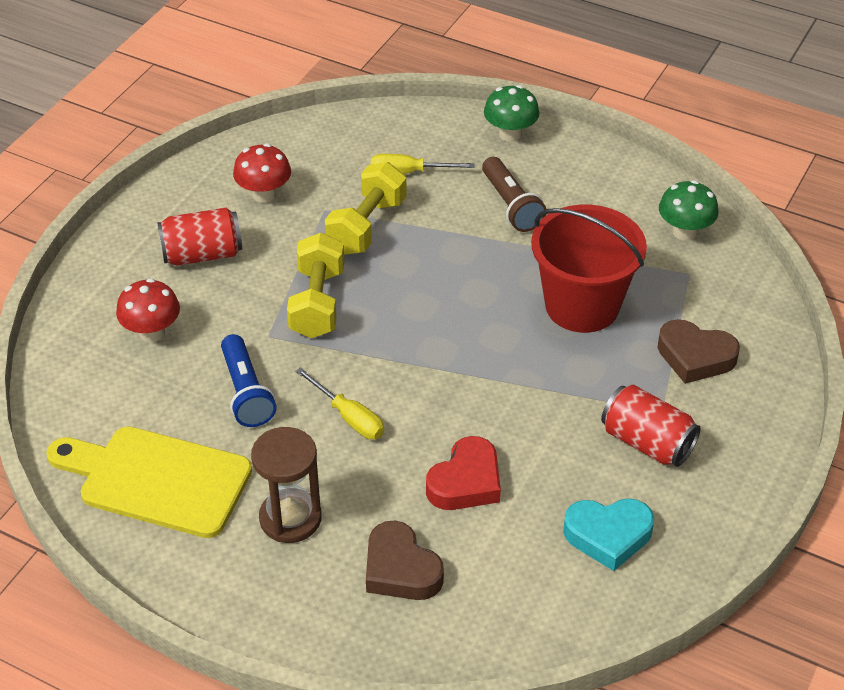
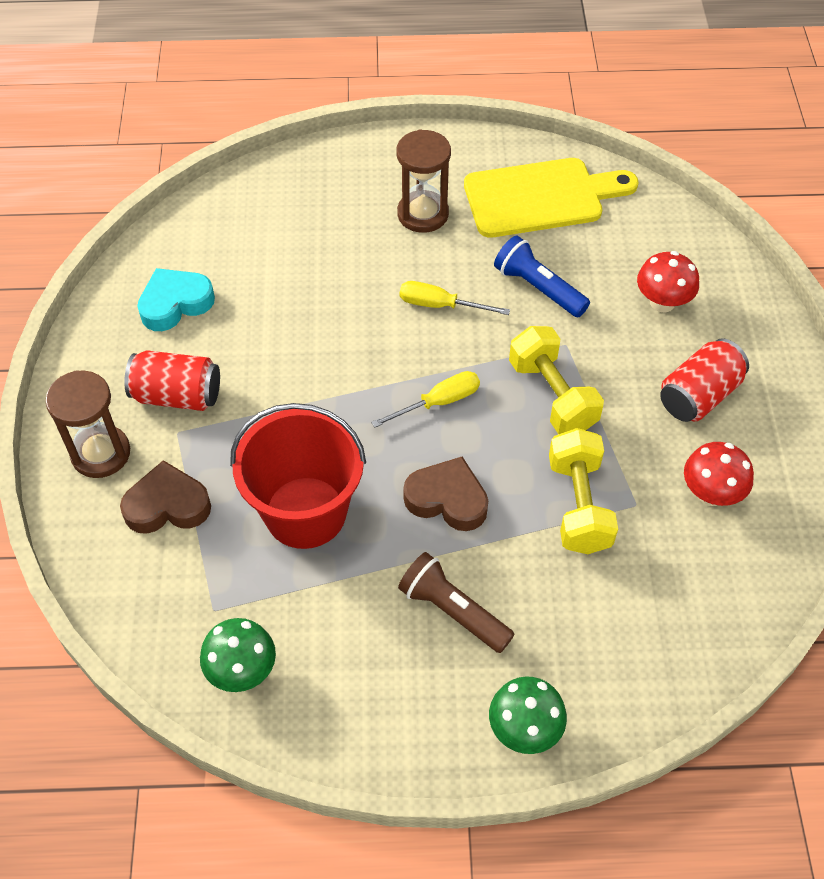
camera: 150 degrees right, 10 degrees up
brown heart [366,521,444,600] -> brown heart moved to [403,457,488,531]
yellow screwdriver [371,154,474,174] -> yellow screwdriver moved to [371,371,480,428]
red heart [426,436,501,510] -> none
none -> brown hourglass [45,370,130,478]

